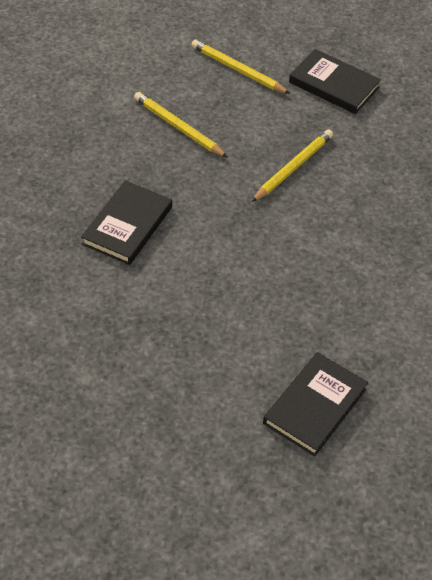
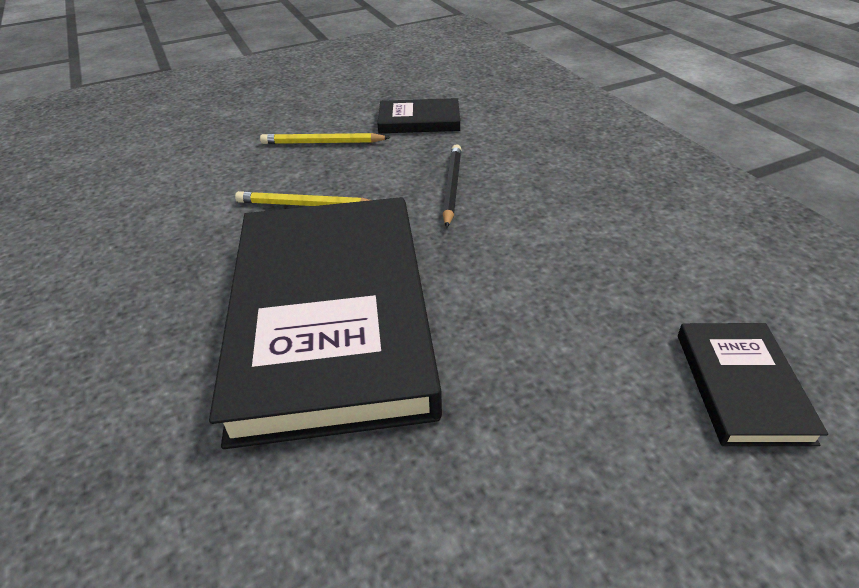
camera: 30 degrees left, 10 degrees down
black book [81,180,172,265] -> black book [209,197,442,449], size x2.35
yellow pencil [251,129,333,202] -> black pencil [443,144,461,228]

